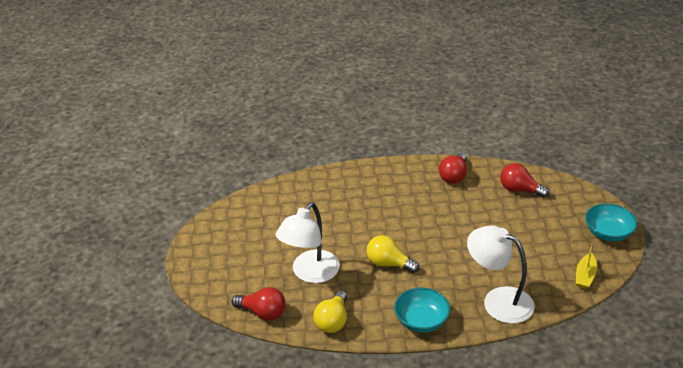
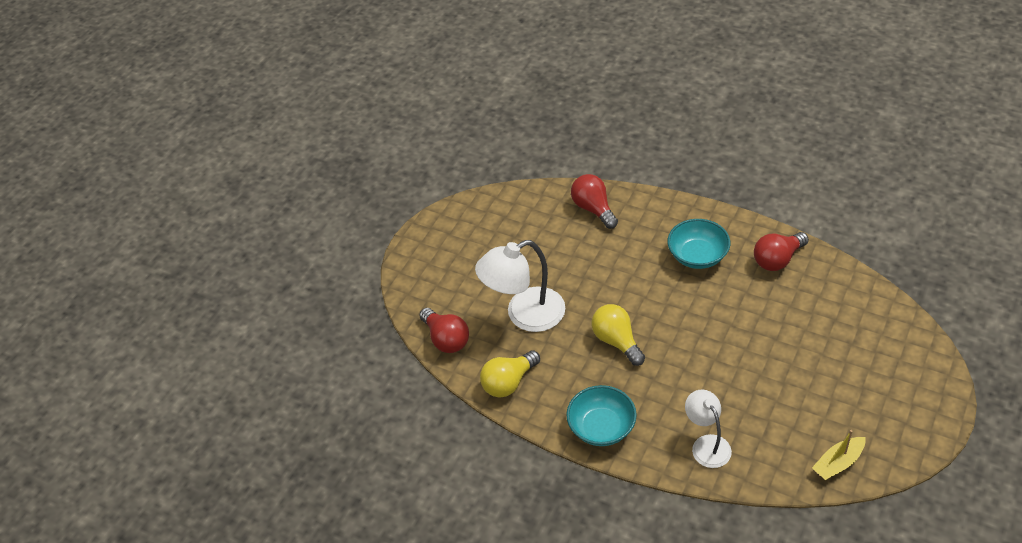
camera: 35 degrees right, 10 degrees up
white lamp [467,225,534,324] -> white lamp [685,390,732,468], size x0.60
red light bulb [500,163,550,198] -> red light bulb moved to [571,174,618,229]
turquoise bowl [585,203,637,242] -> turquoise bowl moved to [667,219,730,269]

